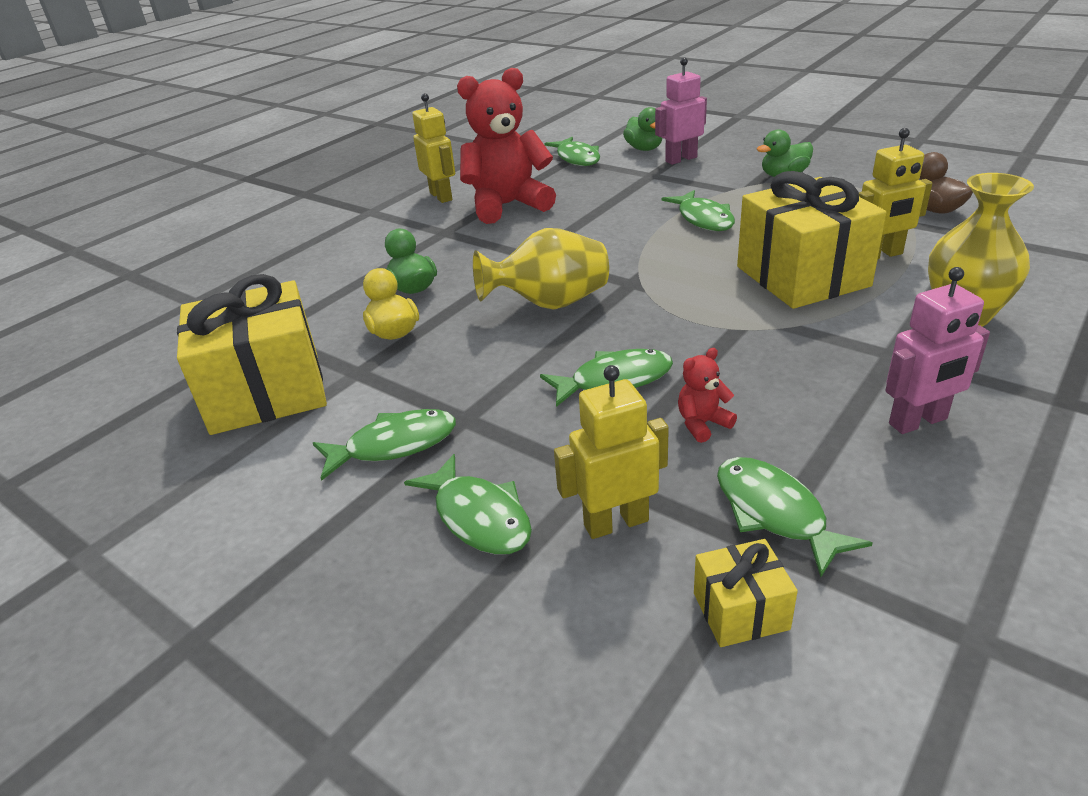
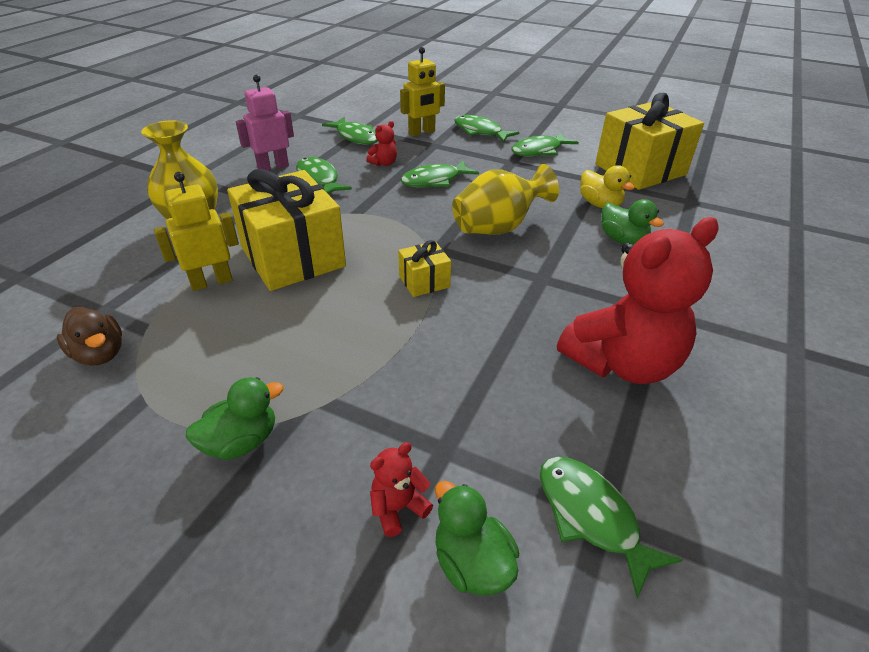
camera: 165 degrees right, 5 degrees up
yellow robot [412,93,455,203] -> none
pink robot [655,57,707,165] -> red teddy bear [370,442,433,537]
green fish [662,190,735,231] -> green fish moved to [296,157,352,194]
yellow gift [694,539,798,647] -> yellow gift moved to [398,240,451,297]

